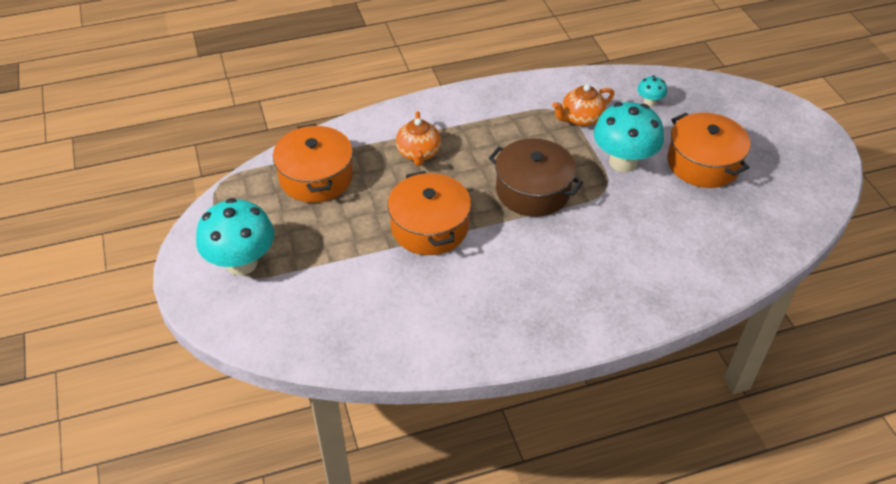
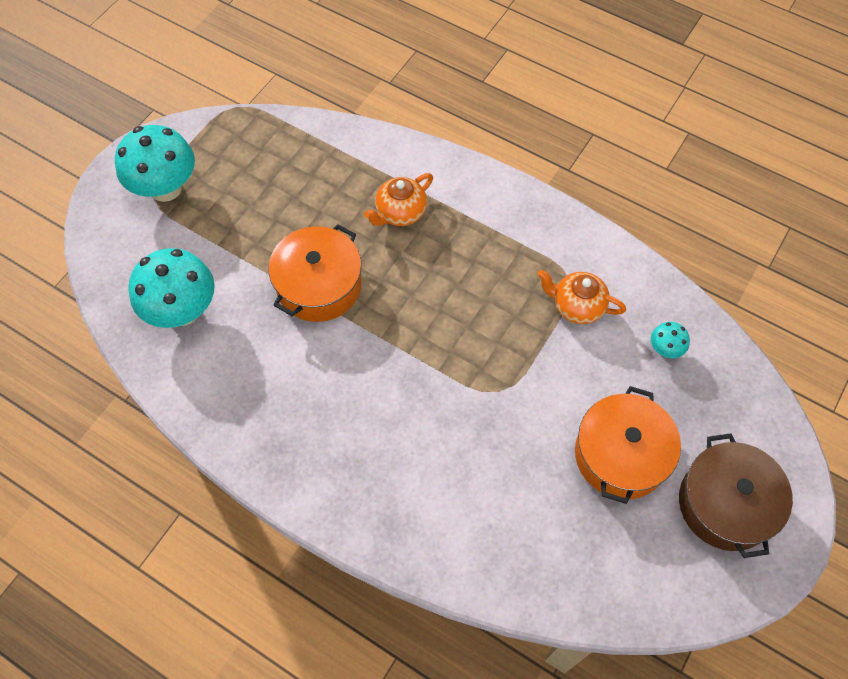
camera: 50 degrees right, 15 degrees up
orange pot [273,124,353,203] -> none
brown pot [489,138,583,217] -> brown pot moved to [679,433,793,558]
turquoise mushroom [594,102,664,172] -> turquoise mushroom moved to [128,248,215,328]

